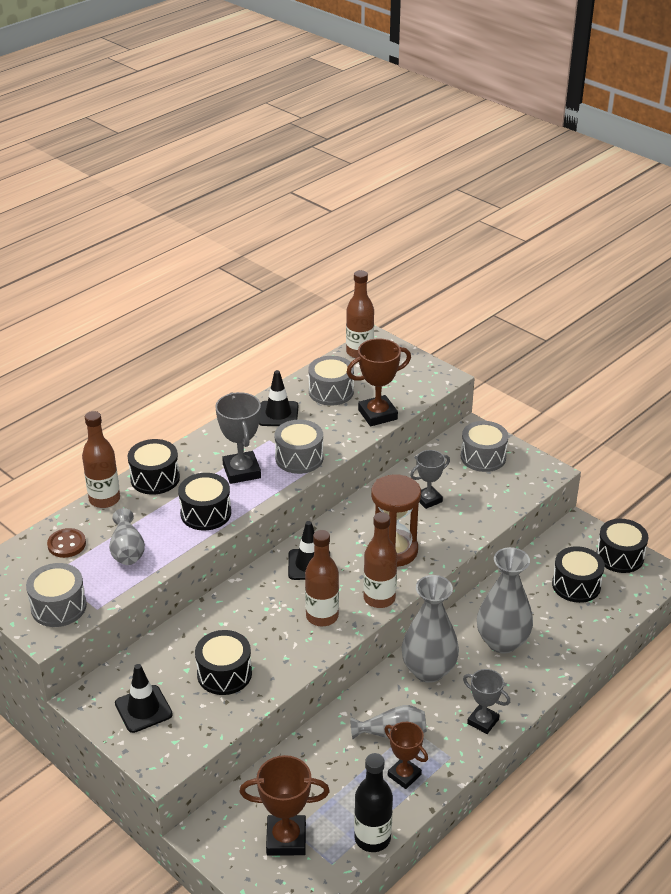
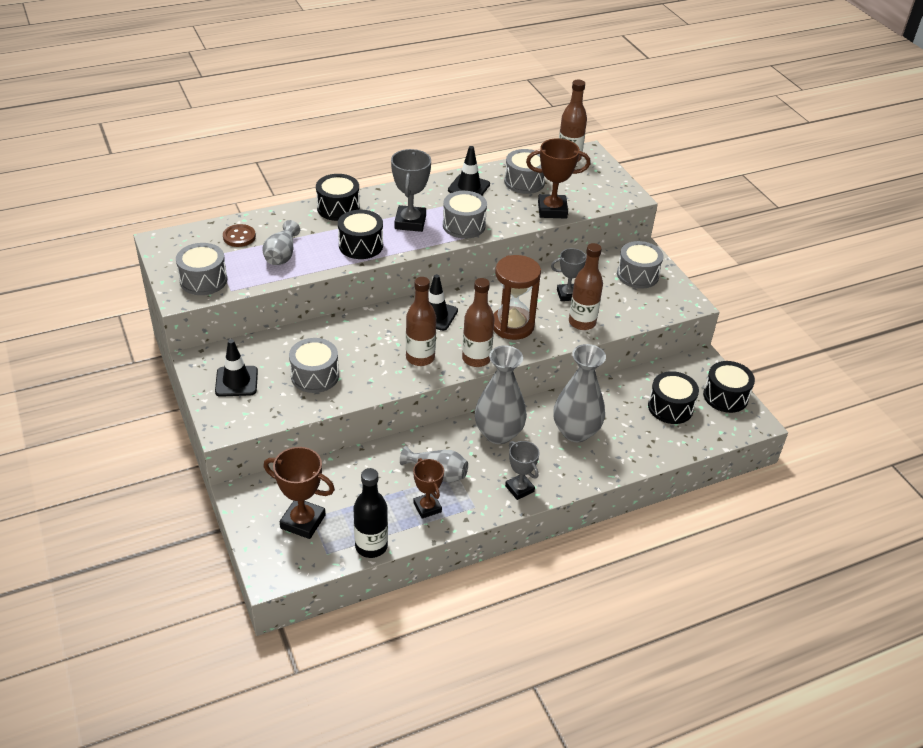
camera: 20 degrees right, 5 degrees up
brown bottle [82,411,120,508] -> brown bottle moved to [569,243,603,330]
black drum [195,630,252,695] -> grey drum [289,338,339,393]

